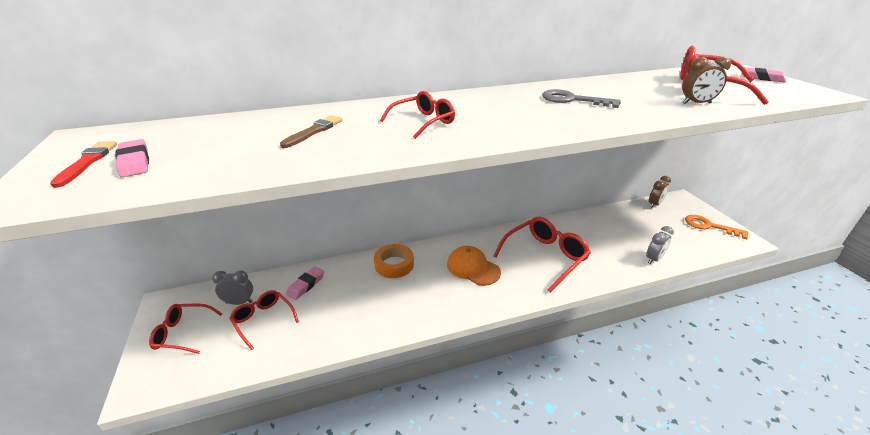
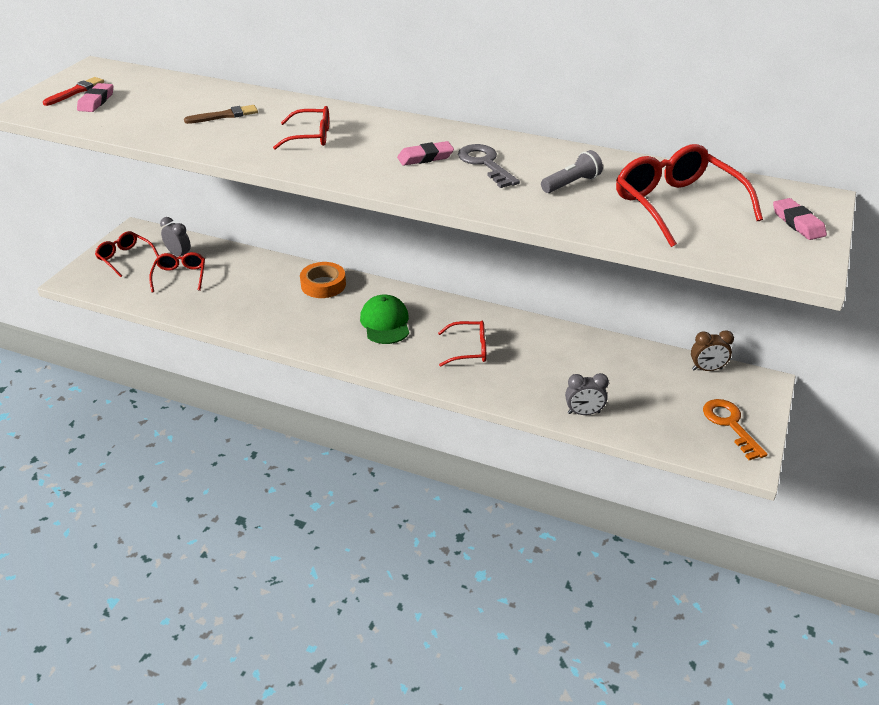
camera: 40 degrees right, 5 degrees up
pink eraser [286,267,324,300] -> pink eraser moved to [397,141,454,166]
orange cap [447,246,501,286] -> green cap [360,295,409,344]
red glasses [493,217,591,293] -> red glasses [438,321,486,367], size x0.59
brown clock [683,57,731,104] -> none
none -> grey flashlight [541,150,603,193]

